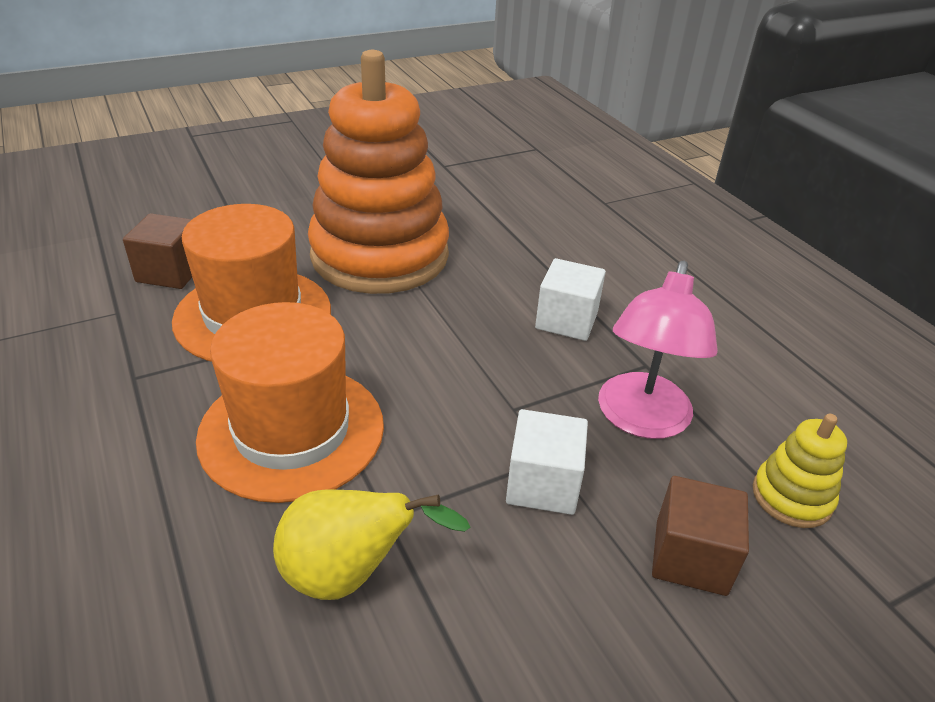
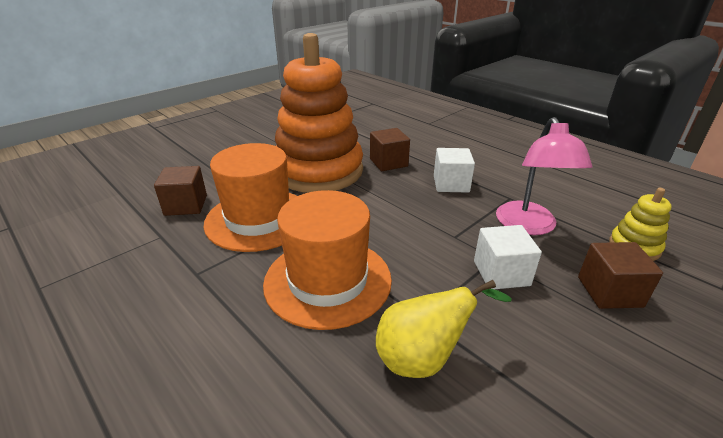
camera: 15 degrees left, 5 degrees down
none -> brown cube [370,128,410,171]

